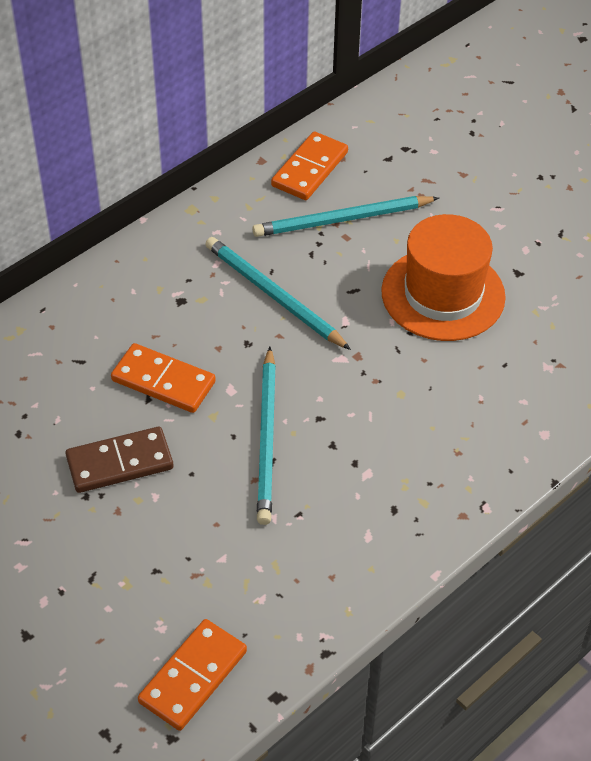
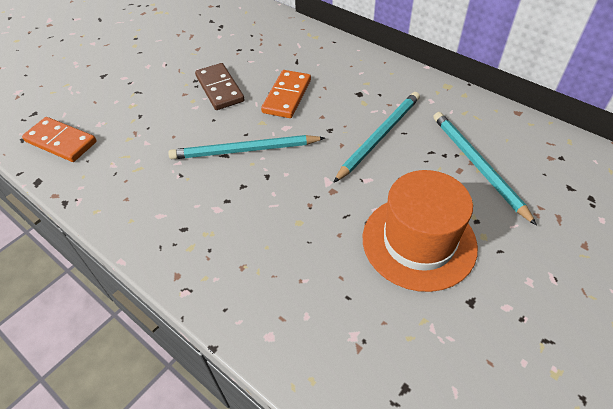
camera: 85 degrees right, 0 degrees up
orange domino [271,131,348,200] -> none

